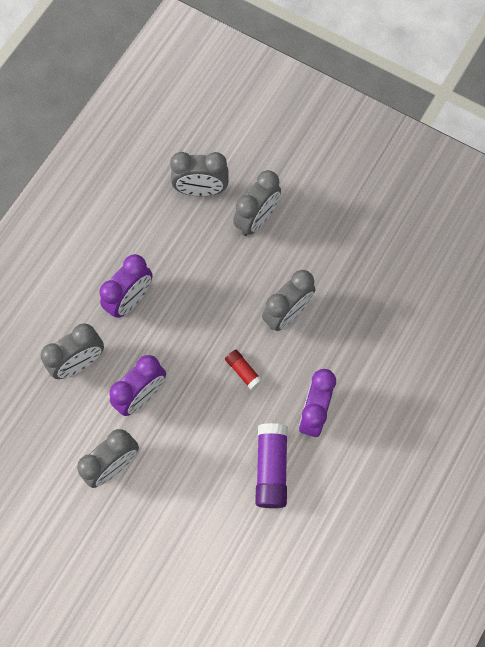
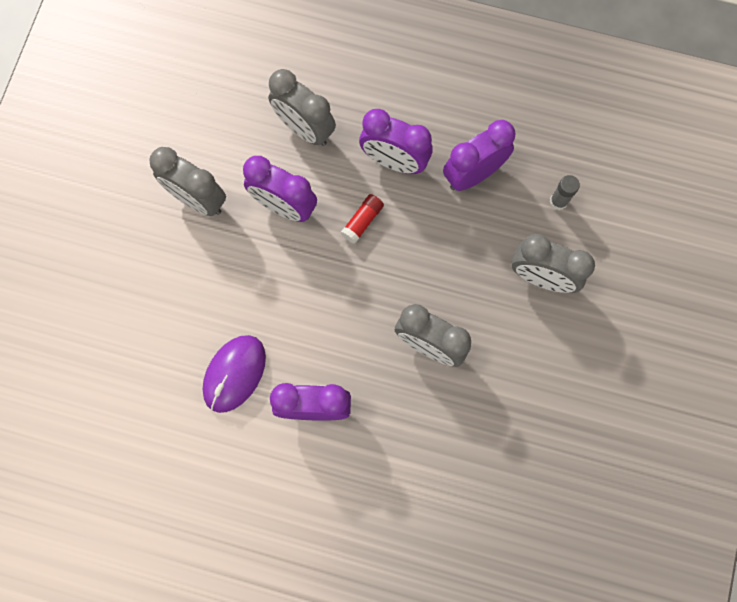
camera: 75 degrees right, 5 degrees up
grey clock [170,152,229,197] -> grey glue stick [550,175,580,210]
red glue stick [225,350,263,390] -> red glue stick moved to [341,194,384,244]
purple glue stick [255,423,288,508] -> purple mouse [203,335,266,413]
none -> purple clock [443,120,515,191]

